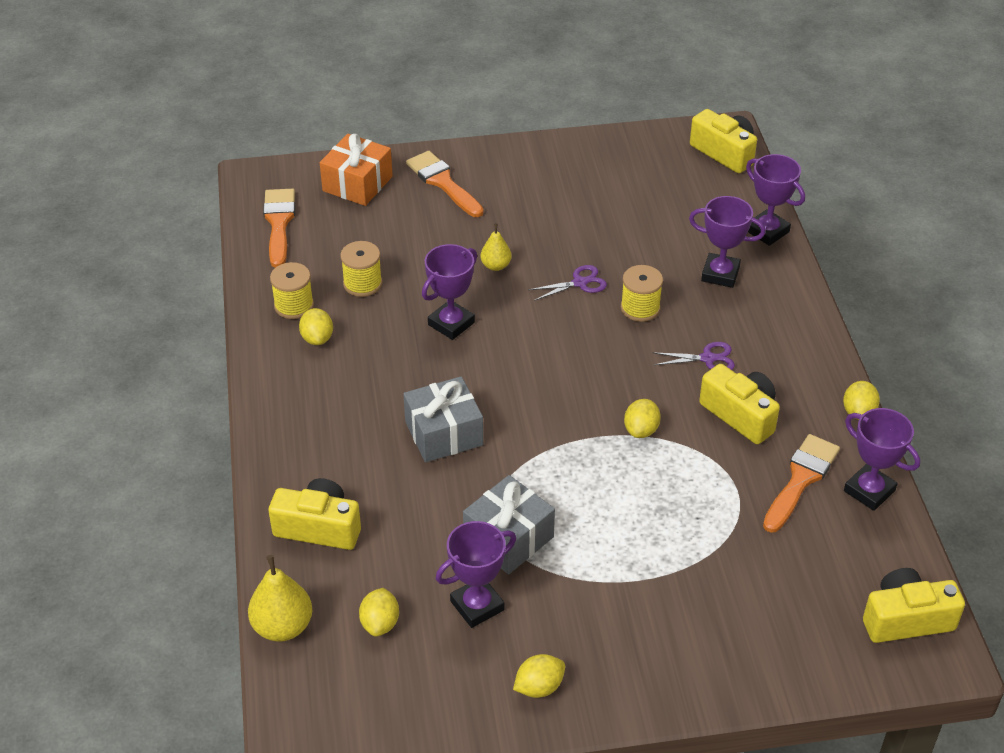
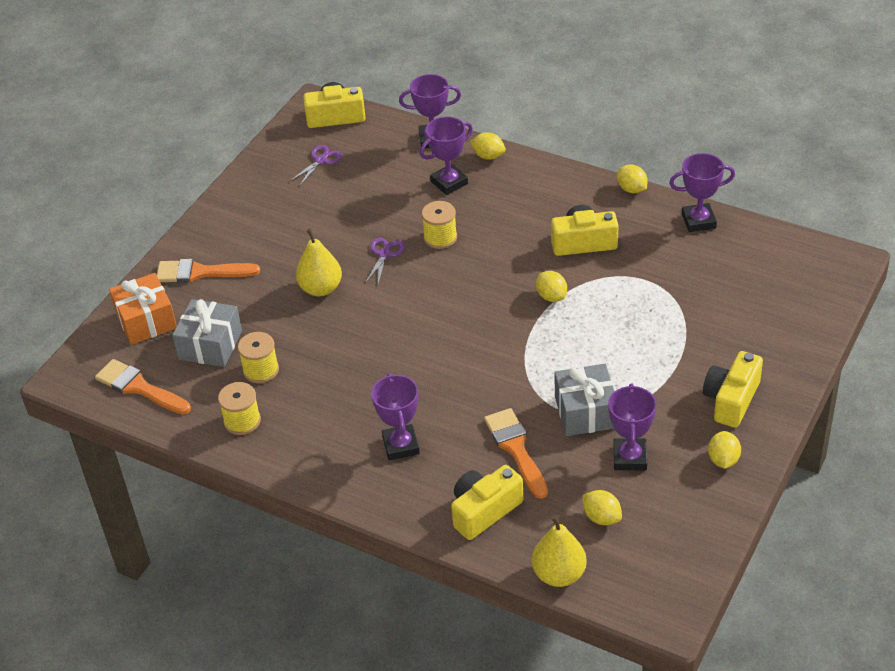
camera: 50 degrees left, 0 degrees up
yellow lemon [299,308,333,345] -> yellow lemon moved to [470,132,506,160]
grey gift [403,376,483,463] -> grey gift moved to [172,299,242,367]
purple trophy [422,244,477,340] -> purple trophy moved to [371,373,420,460]
yellow pear [480,223,512,271] -> yellow pear [296,228,342,296], size x1.65
purple scissors [652,342,735,370] -> purple scissors moved to [289,145,342,186]
orange brush [763,434,840,533] -> orange brush moved to [484,408,548,499]
yellow camera [863,568,965,643] -> yellow camera moved to [703,351,763,428]

